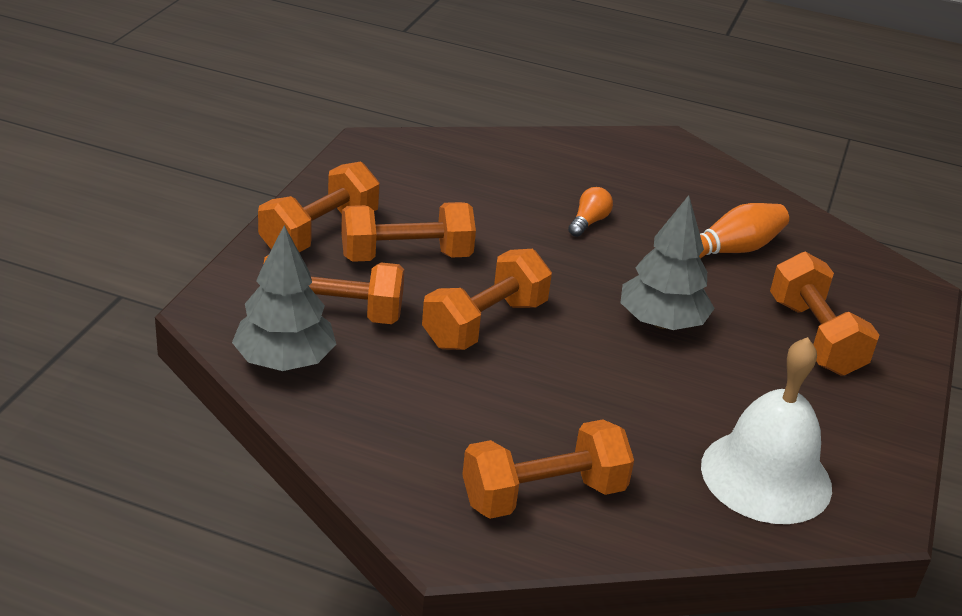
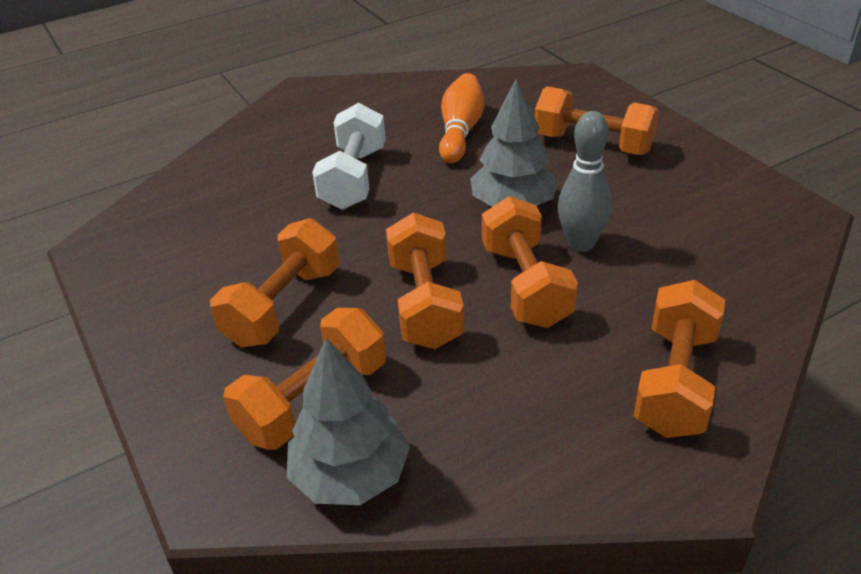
camera: 45 degrees left, 5 degrees up
orange dumbbell [258,161,380,252] -> orange dumbbell moved to [482,196,578,328]
orange light bulb [568,187,613,237] -> white dumbbell [312,103,386,210]
white bell [701,337,832,524] -> none
none -> grey bowling pin [558,111,612,252]

